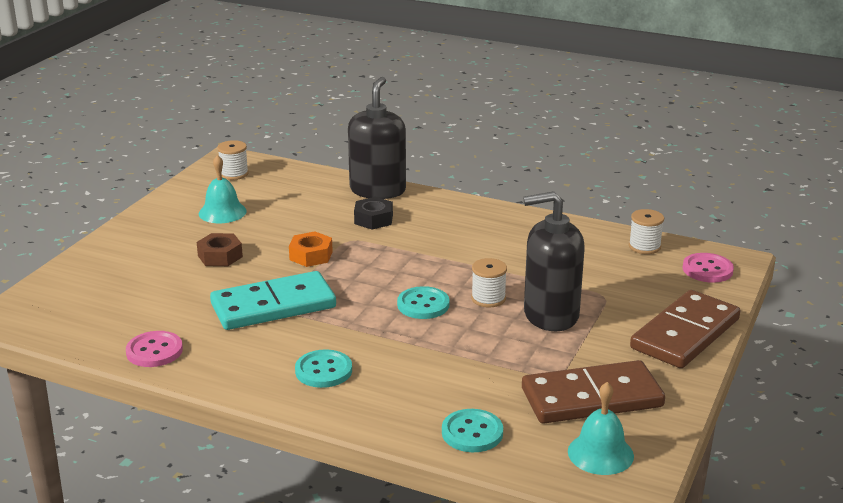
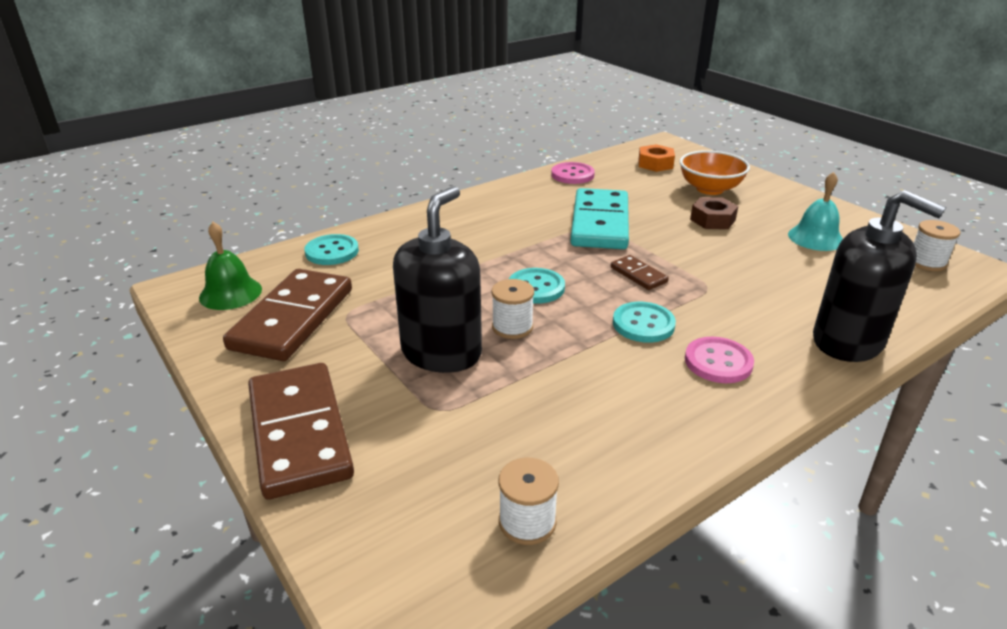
camera: 120 degrees right, 5 degrees up
orange nut [289,231,333,267] -> orange nut moved to [638,144,675,172]
turquoise button [295,349,352,388] -> turquoise button moved to [613,302,676,343]
black nut [354,197,393,229] -> none
turquoise bell [568,382,634,475] -> green bell [199,222,262,310]
pink button [683,253,734,283] -> pink button moved to [685,337,754,383]
none -> brown domino [611,255,669,290]
none -> orange bowl [680,150,750,195]

